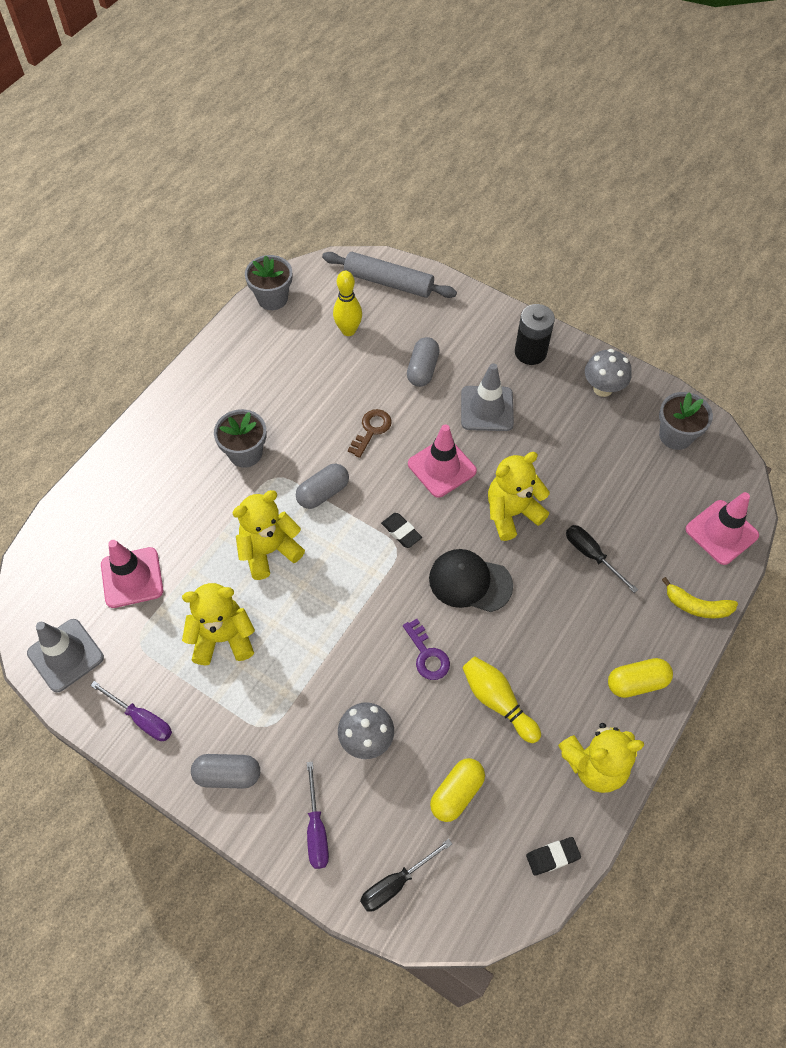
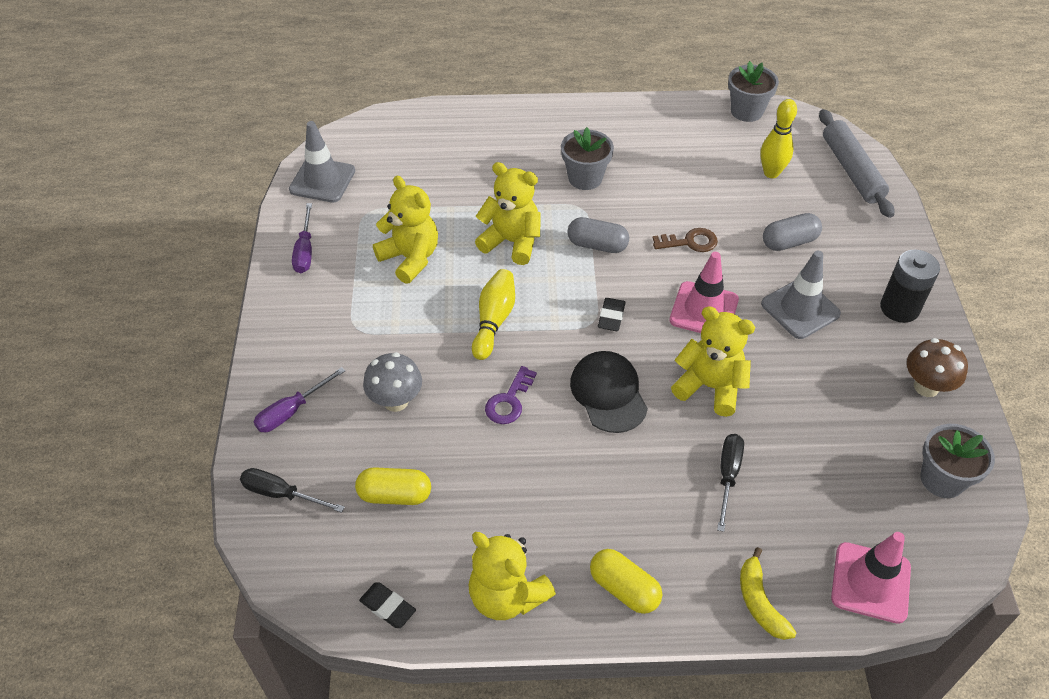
camera: 55 degrees right, 10 degrees down
pink traffic cone [101,540,163,608] -> none
grey capsule [191,754,260,789] -> none
yellow bowling pin [462,656,541,743] -> yellow bowling pin moved to [472,269,515,360]
grey mushroom [585,349,632,397] -> brown mushroom [907,338,968,397]

